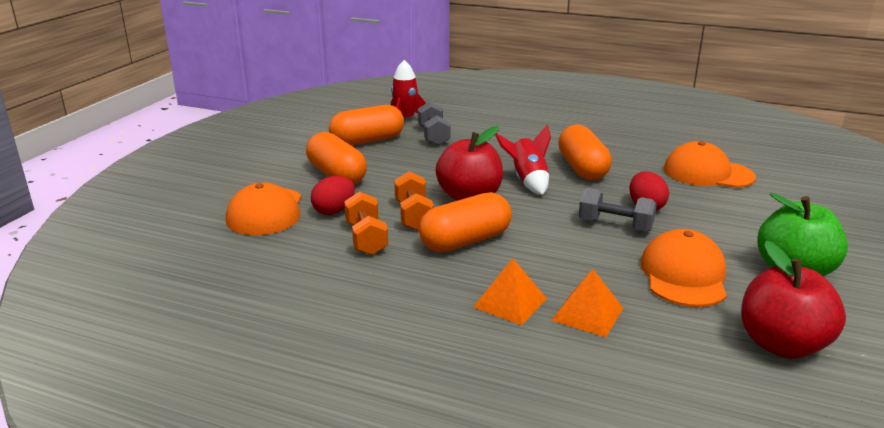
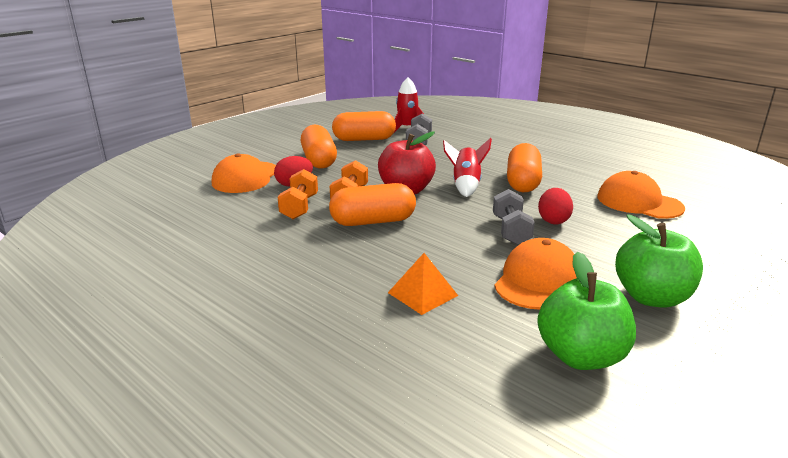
camera: 20 degrees right, 0 degrees up
orange pyramid [473,258,547,325] -> none
grey dumbbell [578,188,657,232] -> grey dumbbell turned 45 degrees clockwise [493,189,535,245]
red apple [741,241,846,359] -> green apple [537,252,636,370]

